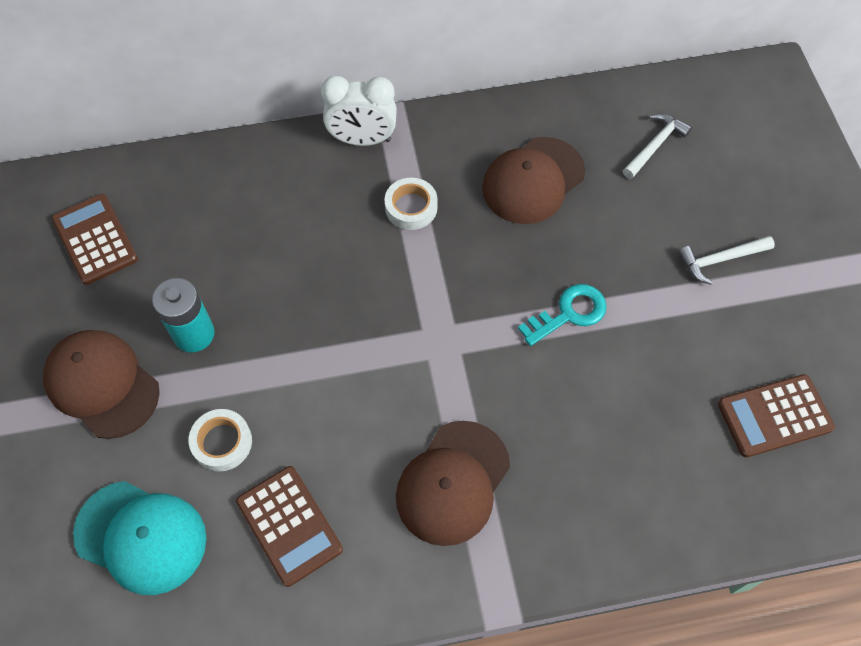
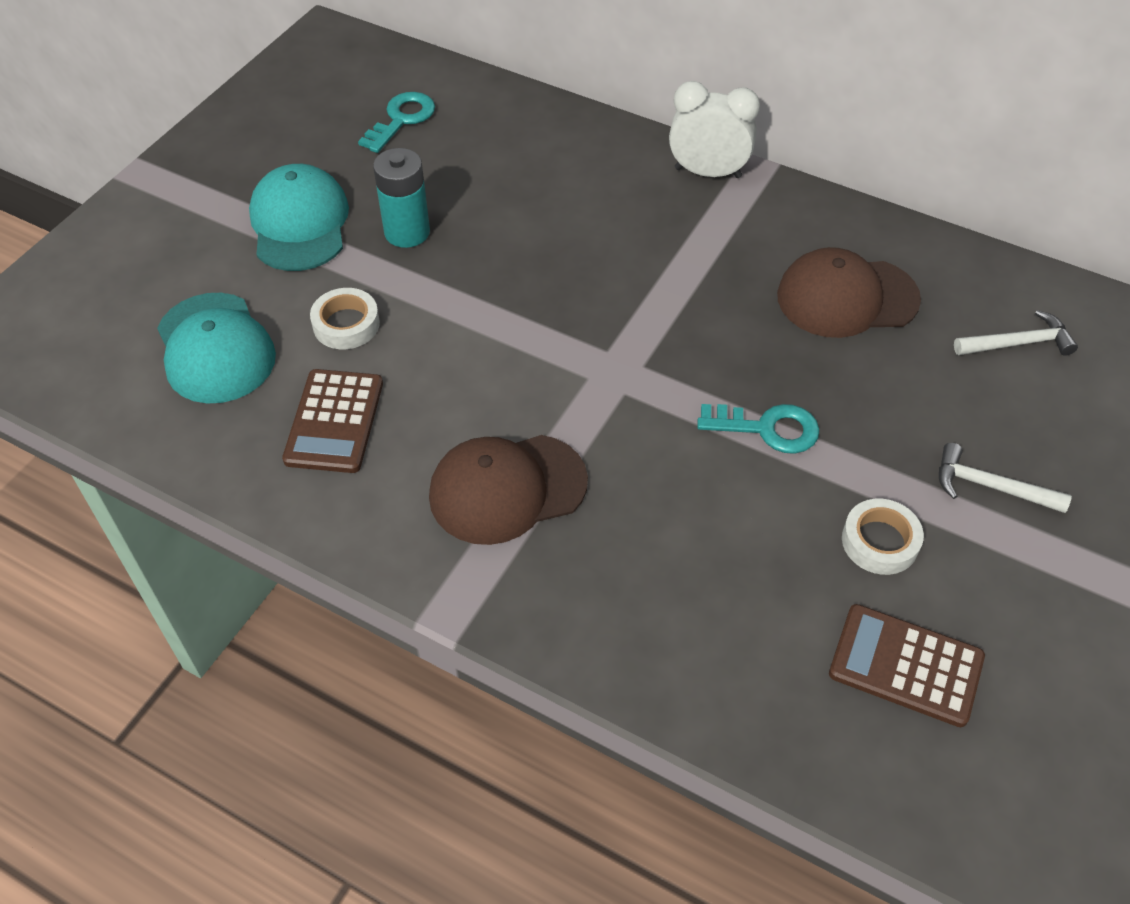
camera: 40 degrees right, 10 degrees down
brown cap [43,330,160,439] -> turquoise cap [249,164,349,271]
brown calculator [52,194,138,285] -> turquoise key [358,92,435,153]
white clock [321,76,397,146] -> white clock turned 150 degrees clockwise [669,81,760,178]
white tape [384,178,438,230] -> white tape moved to [842,499,924,575]

